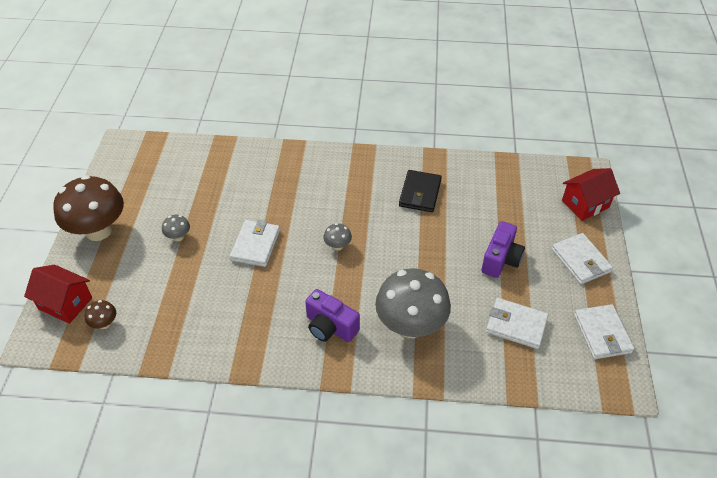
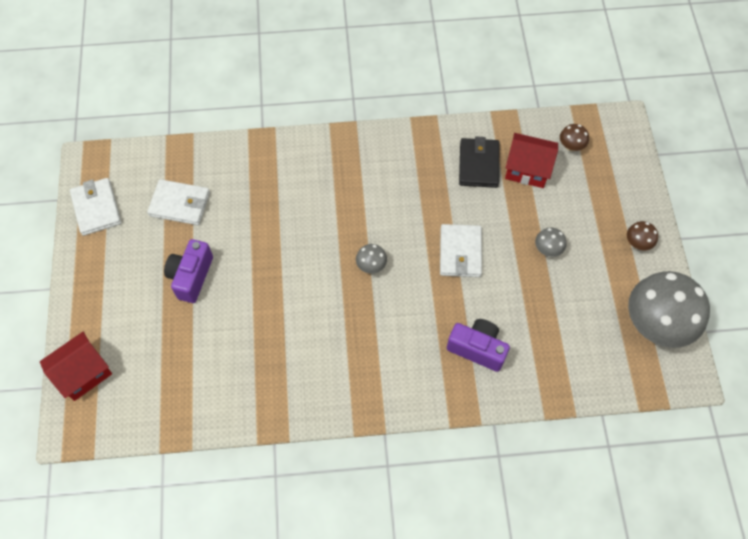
camera: 170 degrees right, 15 degrees up
red house [24,265,92,324] -> red house moved to [505,133,558,188]
brown mushroom [53,175,124,241] -> brown mushroom [627,221,658,250], size x0.42
purple camera [305,289,360,342] -> purple camera moved to [447,319,510,372]
grey mushroom [375,268,451,338] -> grey mushroom moved to [628,271,710,348]
black wallet [399,170,442,212] -> black wallet moved to [459,137,499,188]
white wallet [552,233,613,284] -> none

